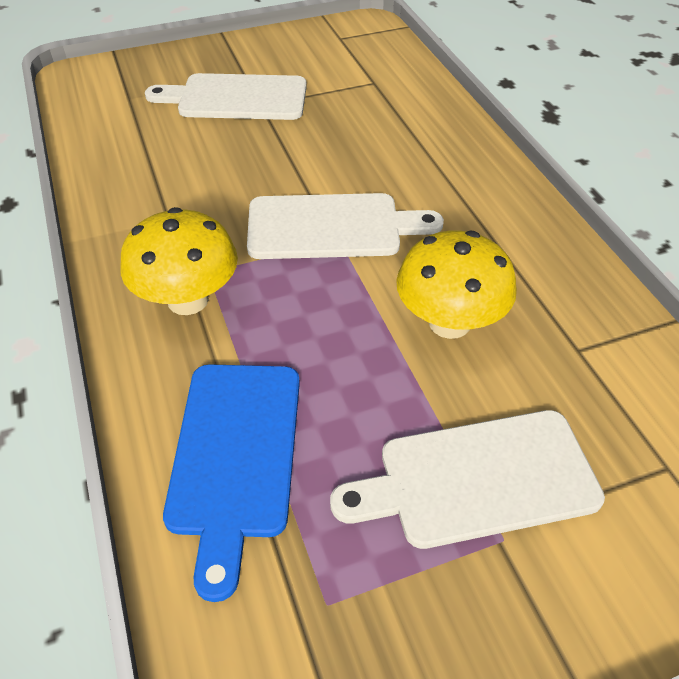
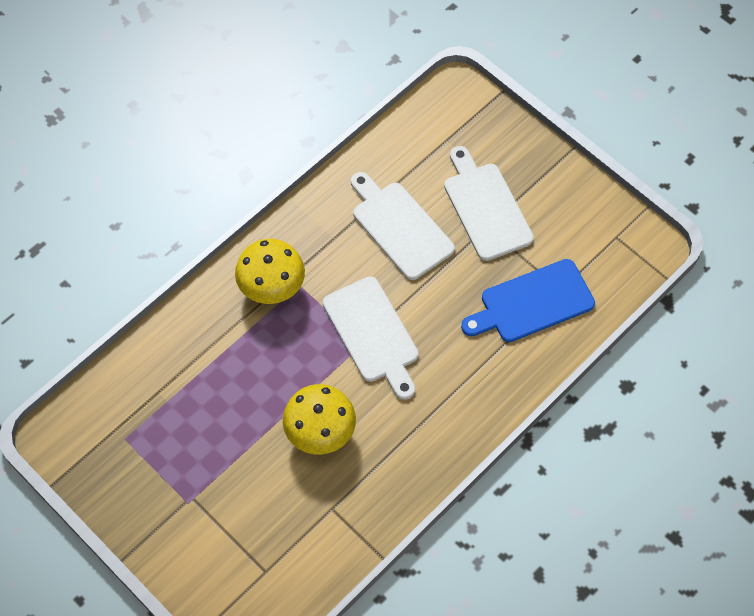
camera: 65 degrees right, 15 degrees up
blue cutting board [163,364,300,602] -> blue cutting board moved to [461,259,595,342]
white cutting board [330,410,605,549] -> white cutting board moved to [351,172,455,280]

